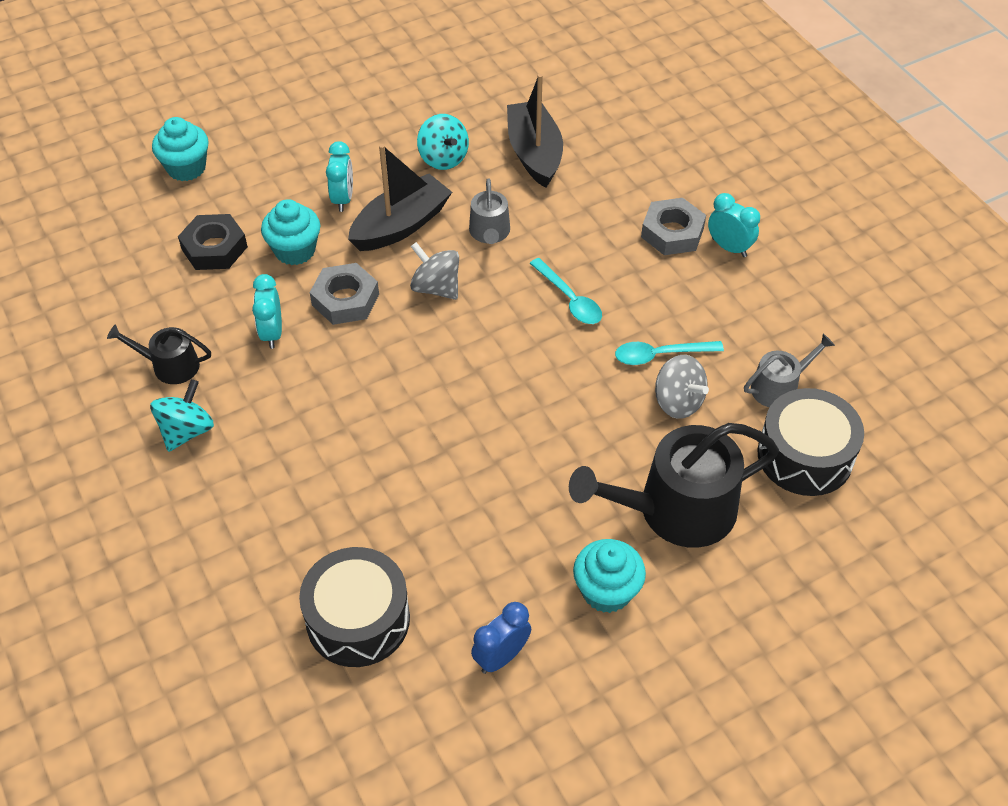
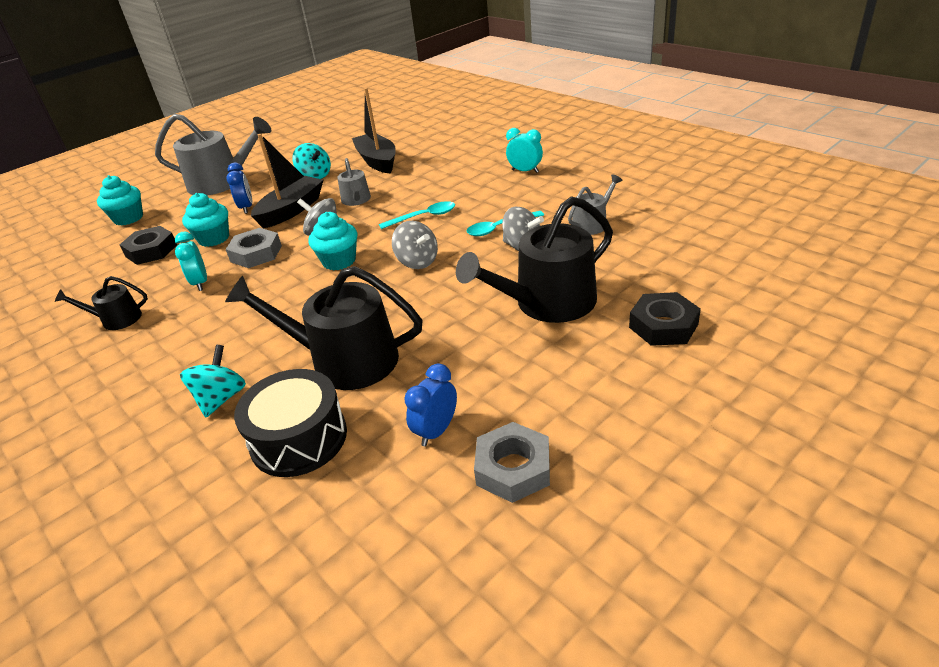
camera: 10 degrees left, 15 degrees down
turquoise spinning top [150,379,214,452] -> turquoise spinning top moved to [180,345,246,417]
turquoise clock [326,141,353,212] -> blue clock [226,162,252,214]
turquoise spoon [530,258,602,324] -> turquoise spoon turned 60 degrees counterclockwise [379,201,455,229]
turquoise cupcake [573,539,646,613] -> turquoise cupcake moved to [308,212,357,270]
grey nut [641,198,706,255] -> grey nut moved to [474,422,550,503]
black drum [757,388,864,496] -> none
none -> grey watering can [155,114,271,195]
none -> black watering can [225,266,423,390]
none -> grey spinning top [392,221,438,269]
none -> black nut [629,292,701,346]

